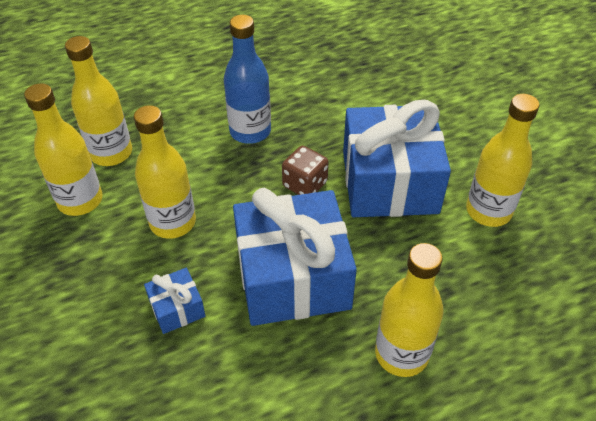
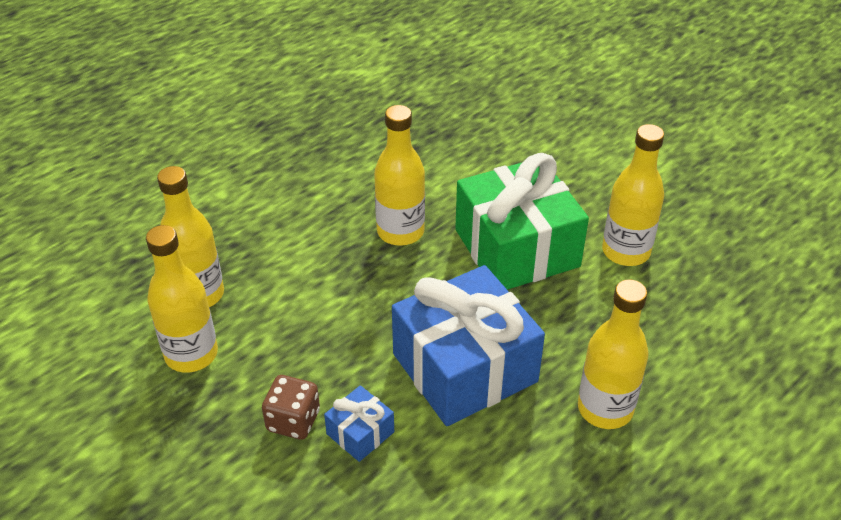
camera: 20 degrees left, 5 degrees down
yellow bottle [134,105,196,239] -> yellow bottle moved to [374,105,425,246]
blue bottle [224,15,271,144] -> none
brown dice [282,146,328,195] -> brown dice moved to [262,375,320,440]
blue gift [343,100,451,217] -> green gift [455,153,589,290]

